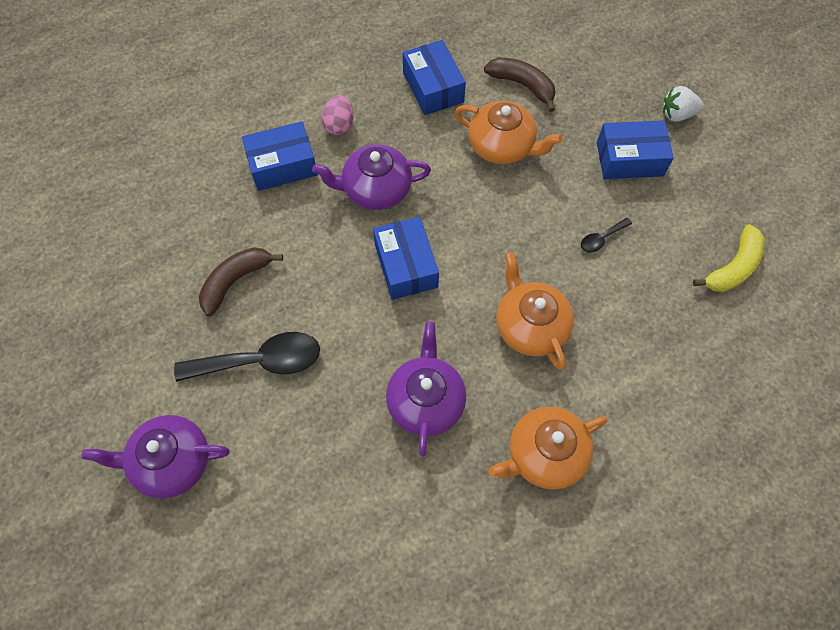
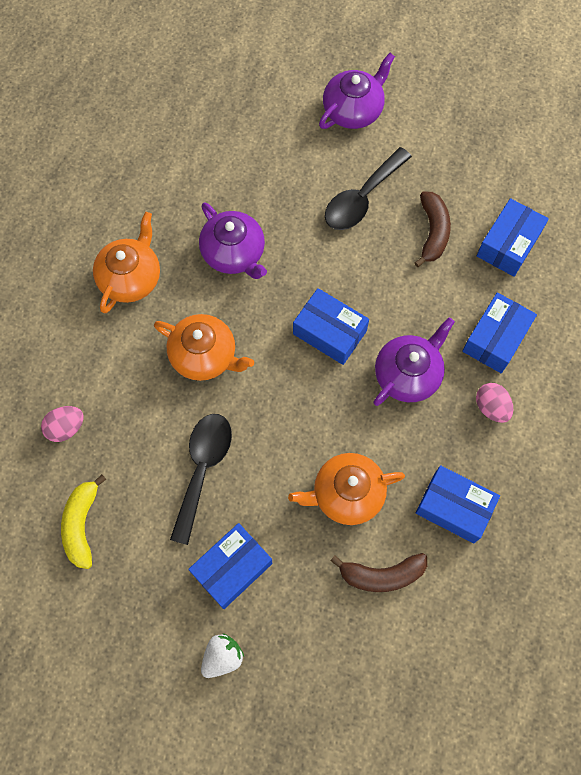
camera: 140 degrees right, 5 degrees up
black spoon [581,218,632,253] -> black spoon [170,414,232,545], size x2.16
none -> pink egg [41,406,83,442]
none -> blue box [477,198,549,277]

